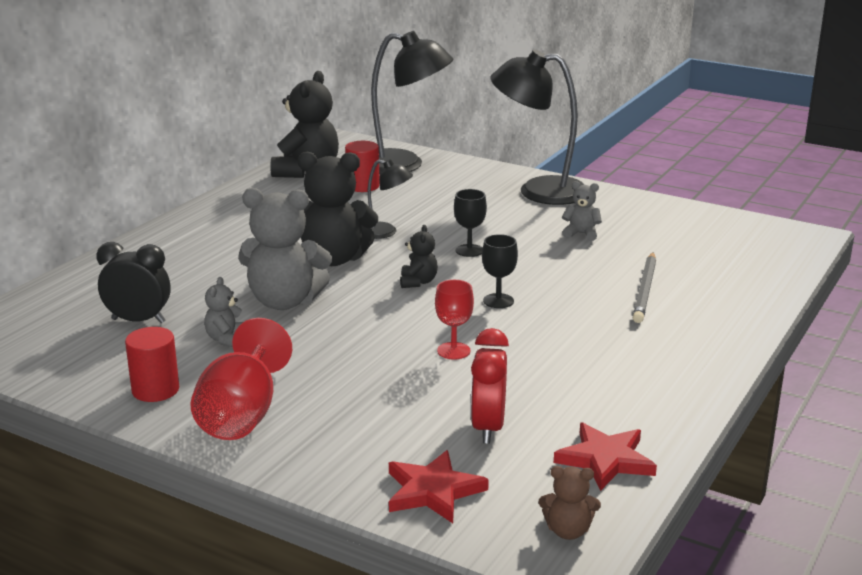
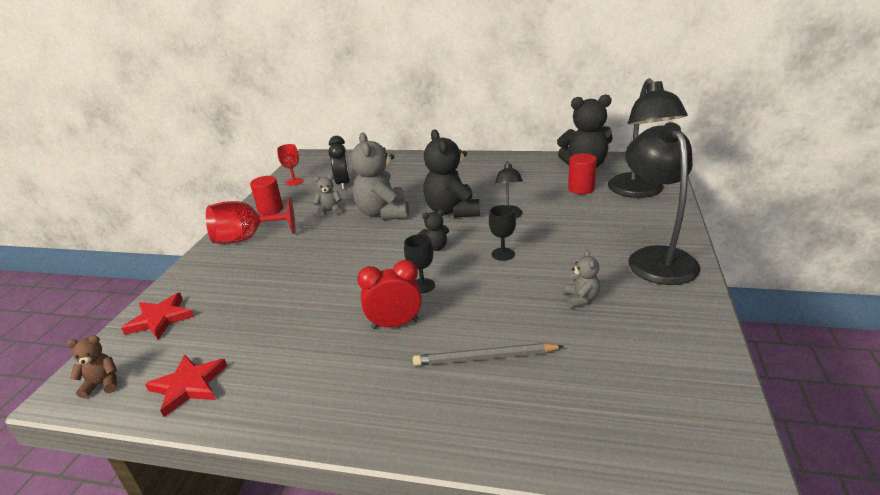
camera: 75 degrees right, 5 degrees up
red goblet [435,280,474,360] -> red goblet moved to [277,144,303,186]
red clock [470,328,509,444] -> red clock moved to [357,260,422,329]
brown teddy bear [539,466,601,540] -> brown teddy bear turned 90 degrees clockwise [67,335,117,398]

